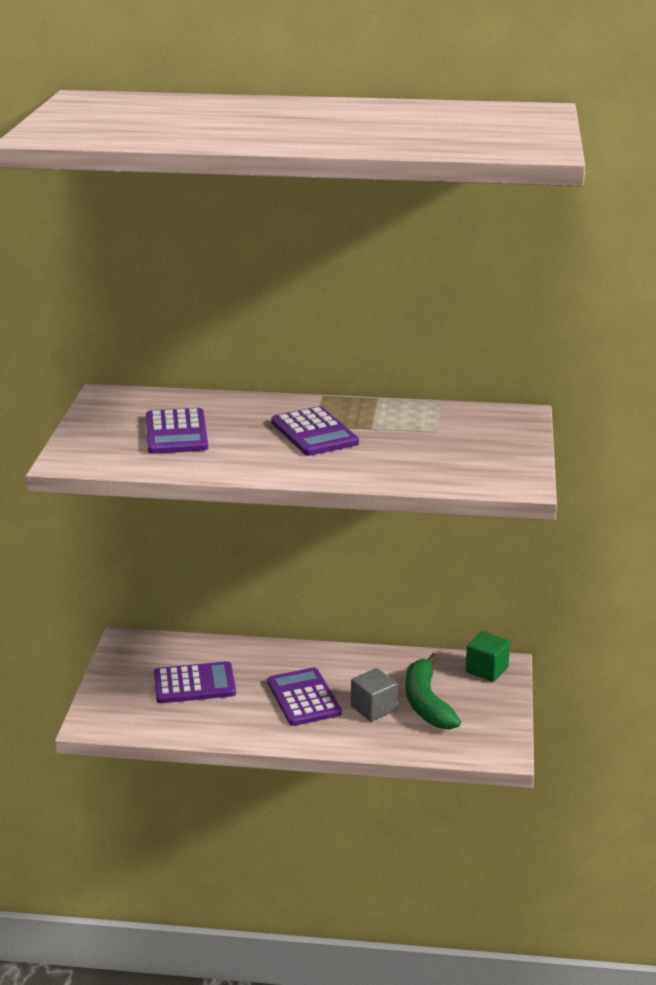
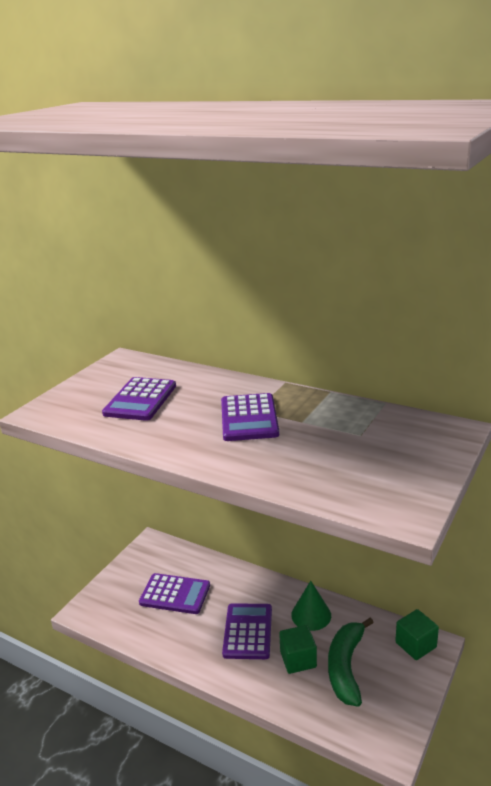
camera: 25 degrees right, 0 degrees up
grey cube [351,668,398,722] -> green cube [279,625,317,674]
none -> green cone [291,581,331,631]

